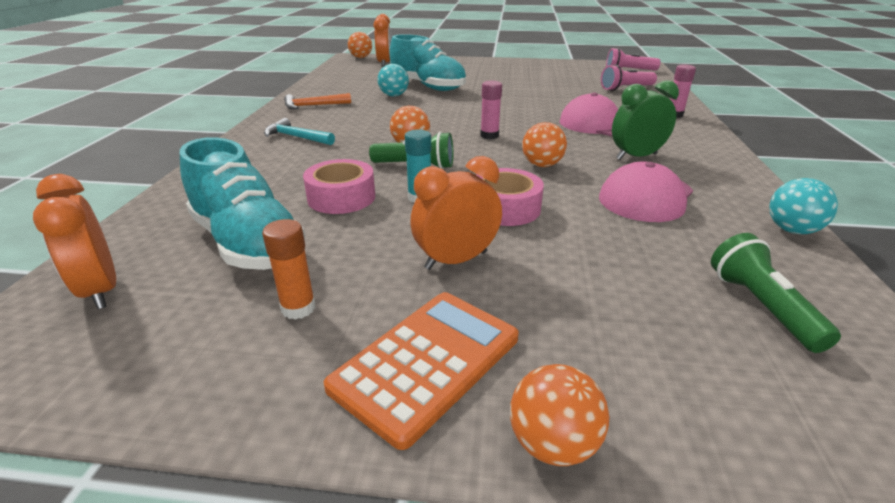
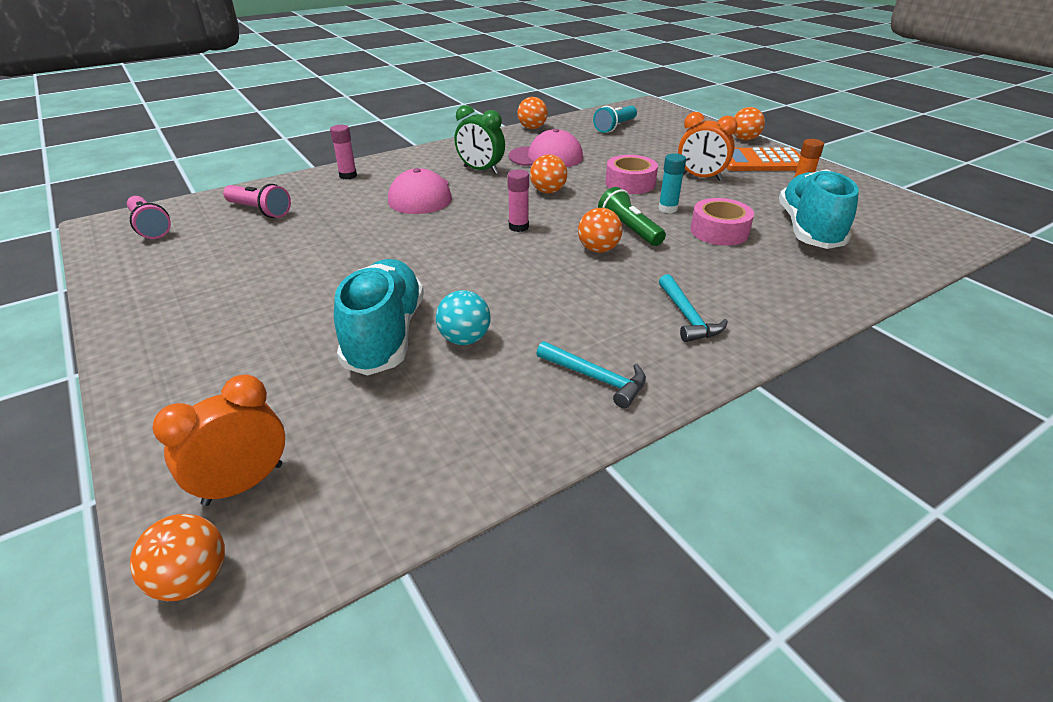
camera: 130 degrees left, 5 degrees up
orange clock [33,174,116,309] -> none
orange hammer [284,93,351,109] -> turquoise hammer [536,341,646,408]
green flashlight [711,233,841,353] -> turquoise flashlight [593,106,637,133]
turquoise ball [769,178,838,234] -> orange ball [517,97,548,129]

